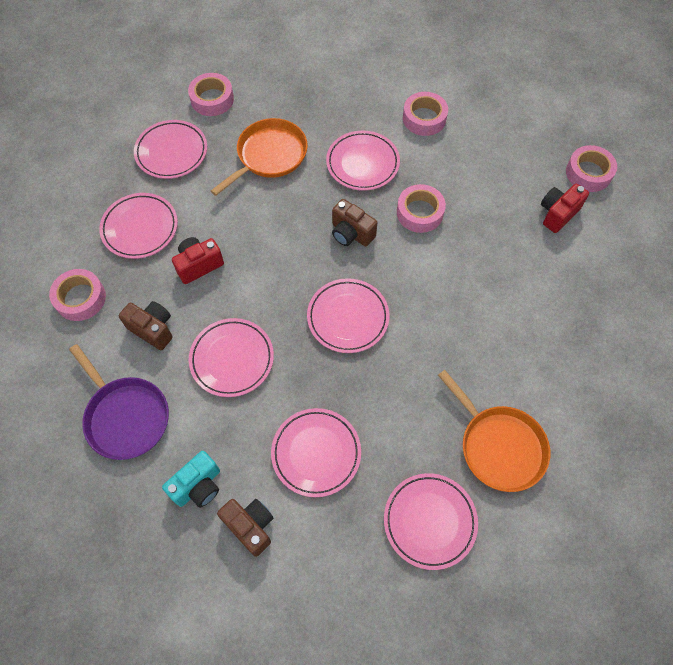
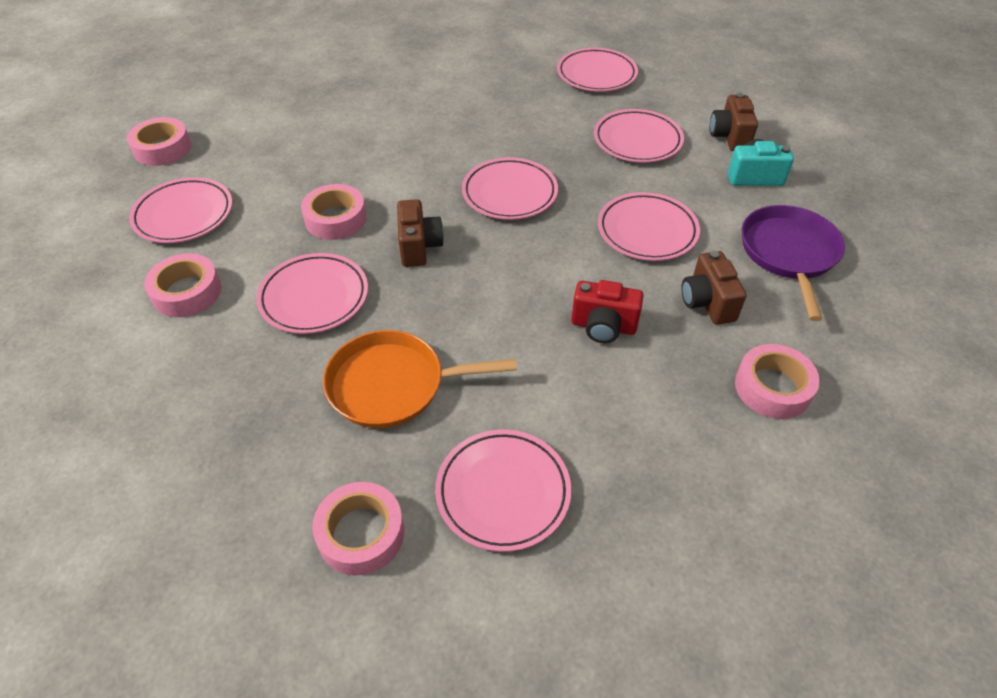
camera: 135 degrees left, 15 degrees down
pink plate [99,193,178,259] -> pink plate moved to [129,177,232,243]
orange pan [438,370,550,492] -> none
red camera [541,184,589,233] -> none

